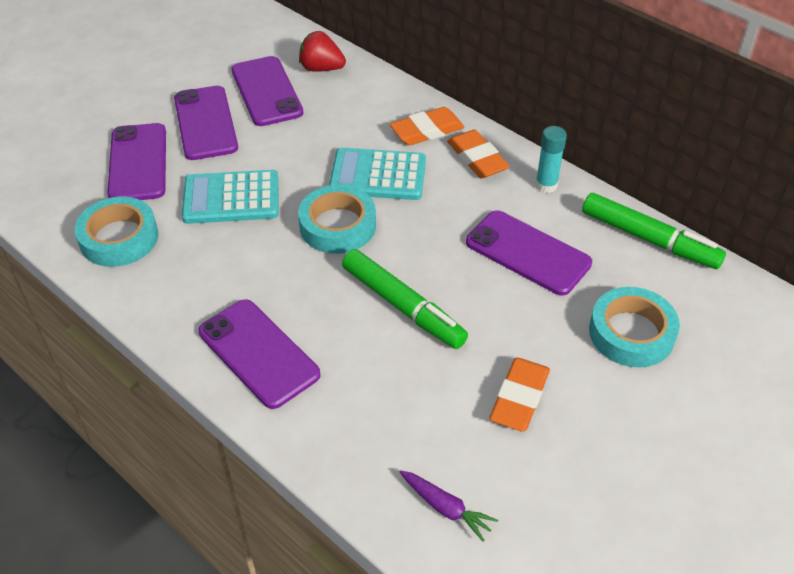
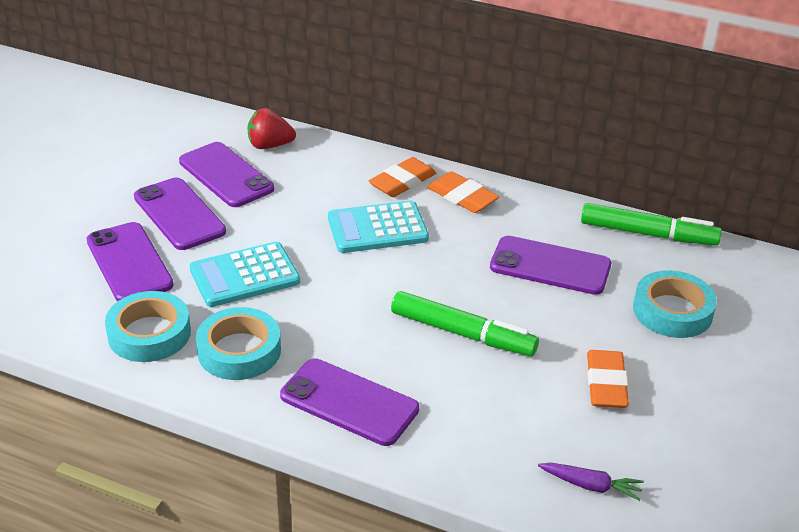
camera: 20 degrees left, 10 degrees down
turquoise tape [298,185,376,254] -> turquoise tape moved to [196,307,281,380]
turquoise glue stick [535,126,567,193] -> none

